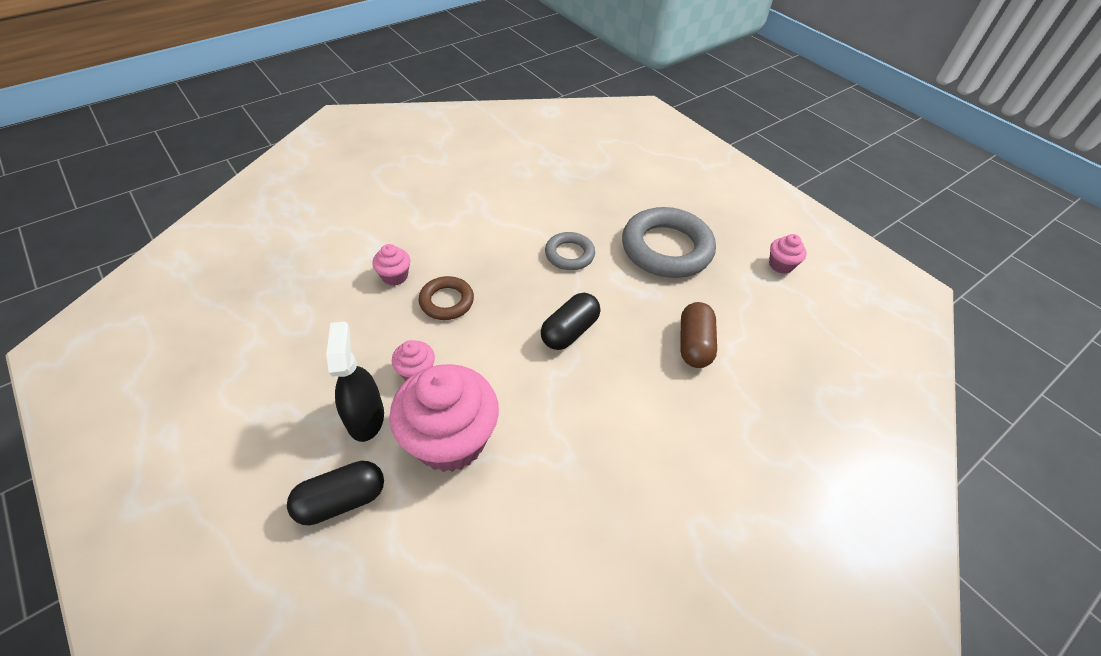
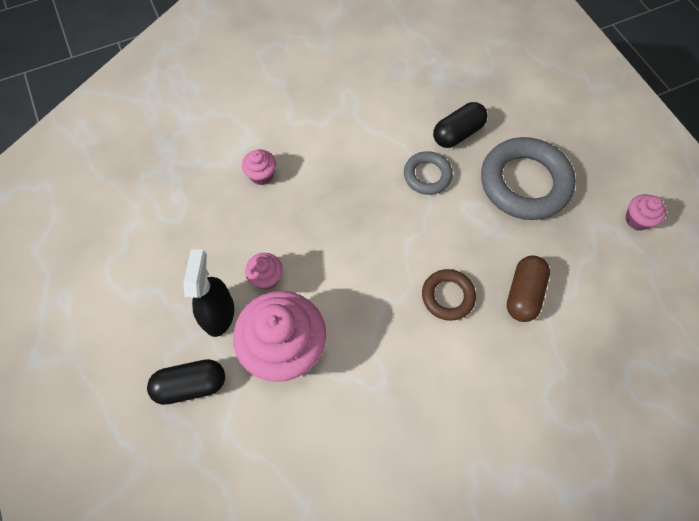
camera: 15 degrees right, 15 degrees up
brown ring [419,276,474,320] -> brown ring moved to [422,269,476,321]
black capsule [541,293,600,350] -> black capsule moved to [433,102,487,148]

